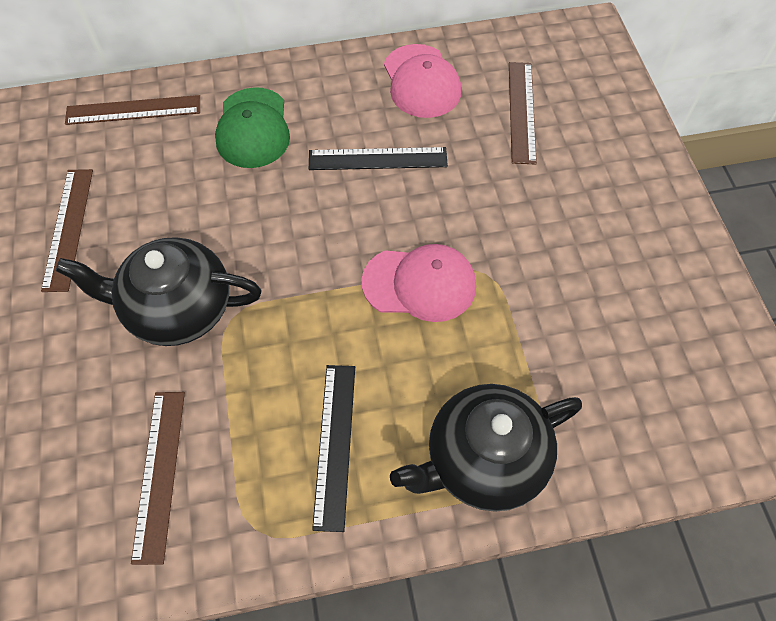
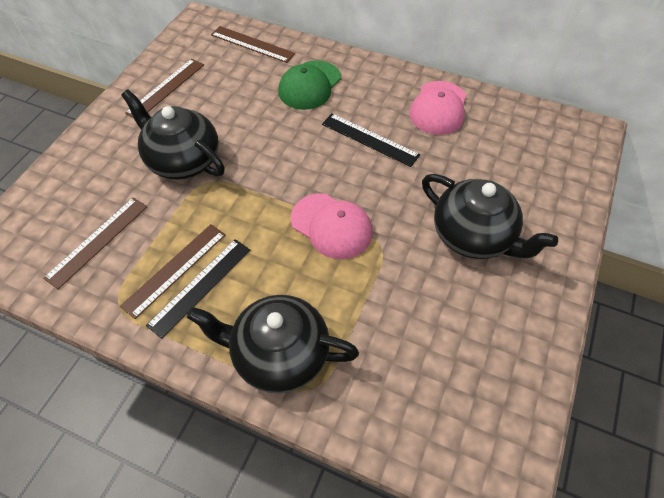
camera: 35 degrees right, 5 degrees down
brown ruler [509,62,537,165] -> brown ruler moved to [120,224,226,319]
none -> black teapot [422,174,558,259]

